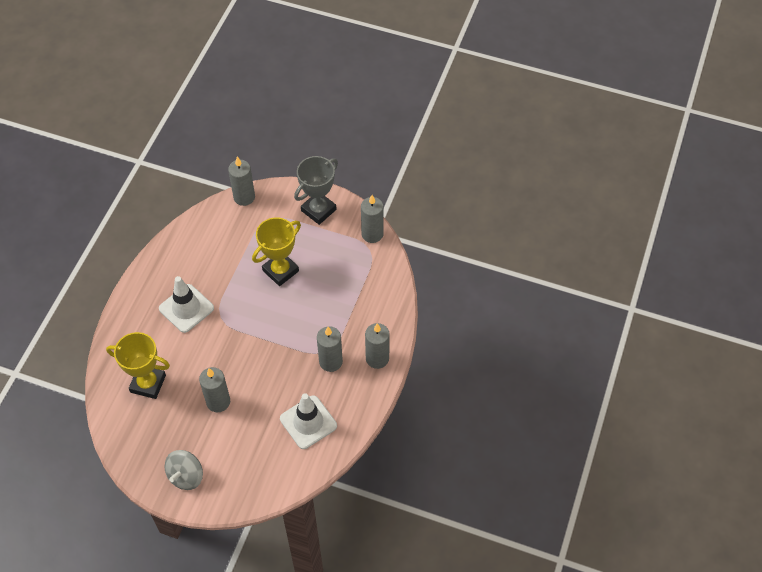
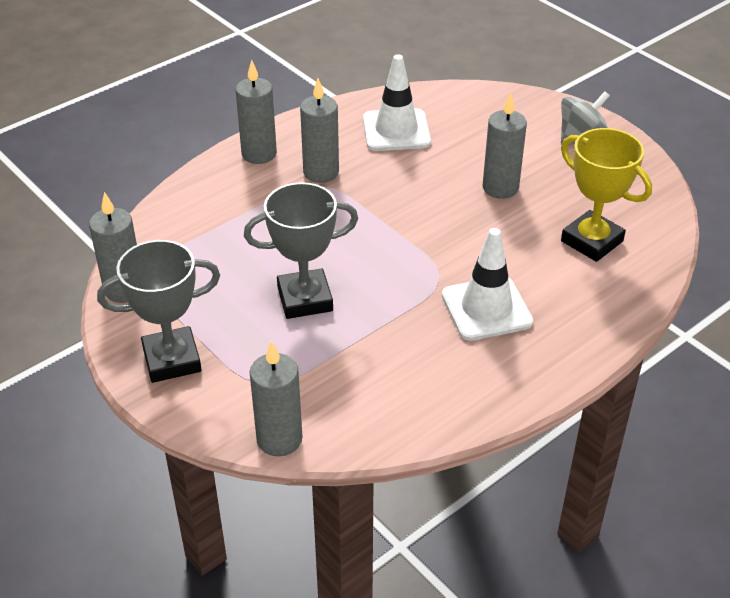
camera: 150 degrees left, 15 degrees down
yellow trophy [252,217,301,286] -> grey trophy [244,182,358,319]

